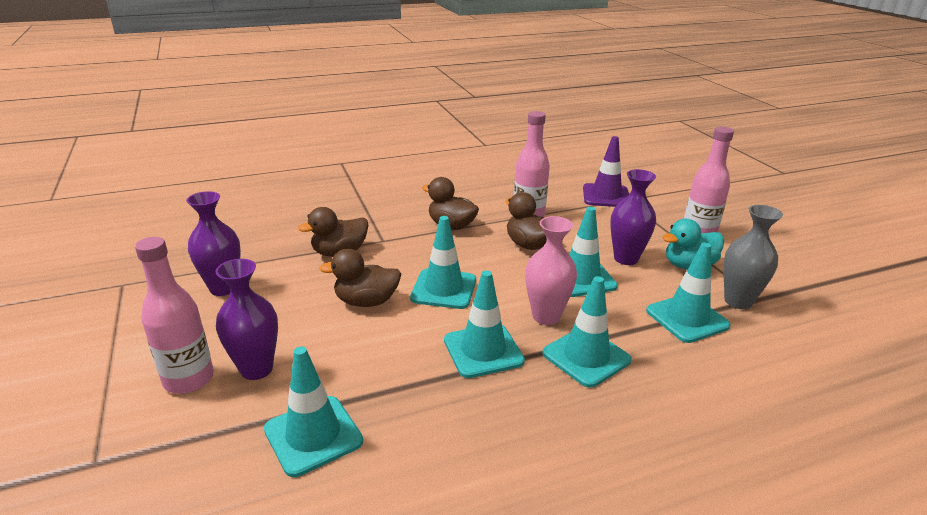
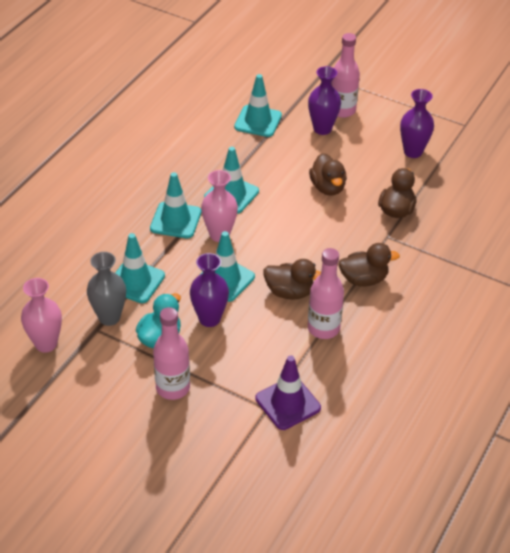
camera: 140 degrees right, 15 degrees up
brown duck [319,249,401,307] -> brown duck turned 120 degrees clockwise [309,153,347,195]
turquoise traffic cone [410,216,476,309] -> none
none -> pink vase [21,278,62,353]

